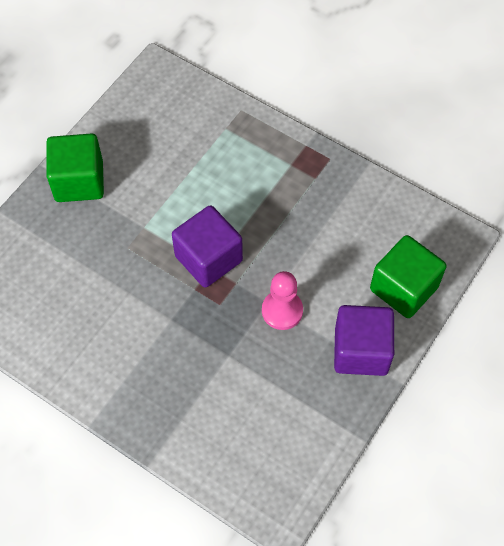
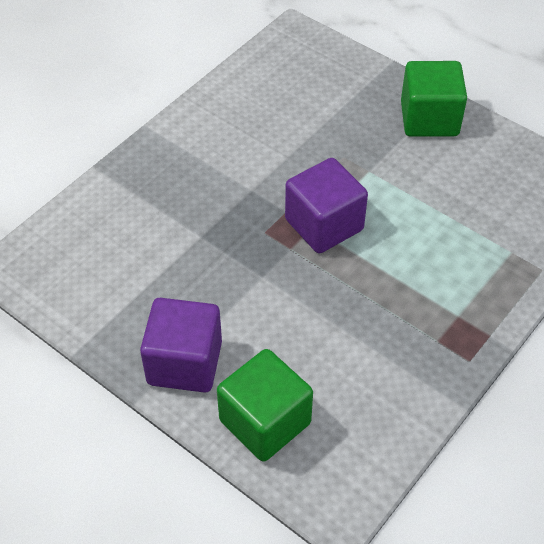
camera: 95 degrees right, 10 degrees down
pink pawn [262,271,303,330] -> none

